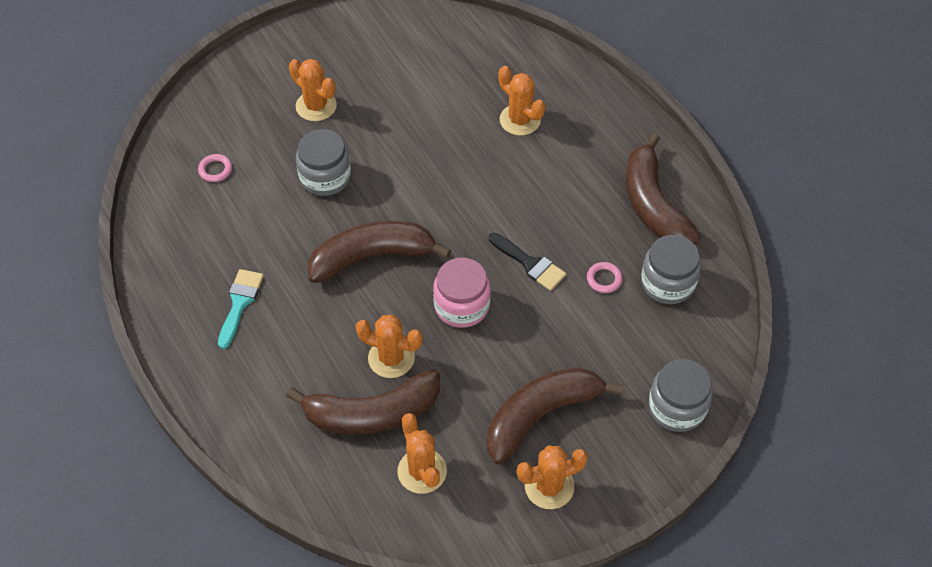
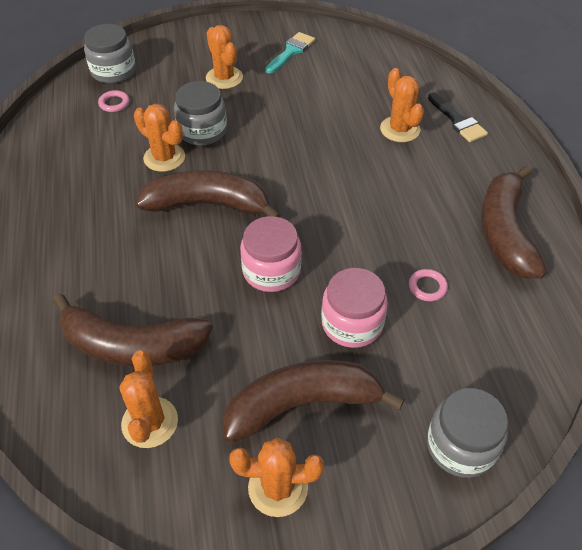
camera: 20 degrees right, 5 degrees down
turquoise brush [218,269,264,349] -> turquoise brush moved to [265,32,315,73]
orange cactus [356,315,423,378] -> orange cactus moved to [134,104,185,172]
black brush [489,233,566,291] -> black brush moved to [428,93,488,142]
grey jar [641,235,701,304] -> grey jar moved to [84,24,135,83]
none -> pink jar [321,268,388,348]

